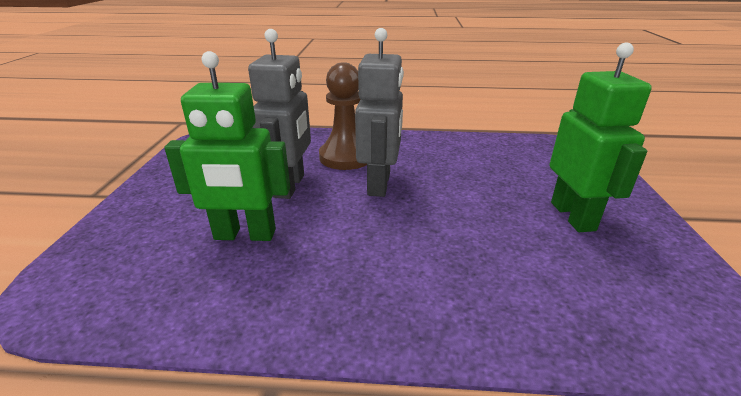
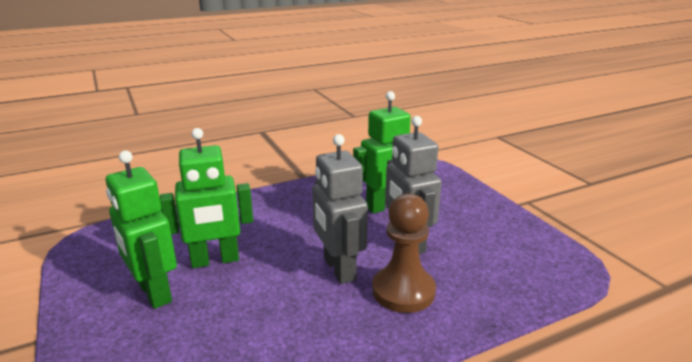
camera: 150 degrees right, 5 degrees down
none -> green robot [160,128,253,268]

